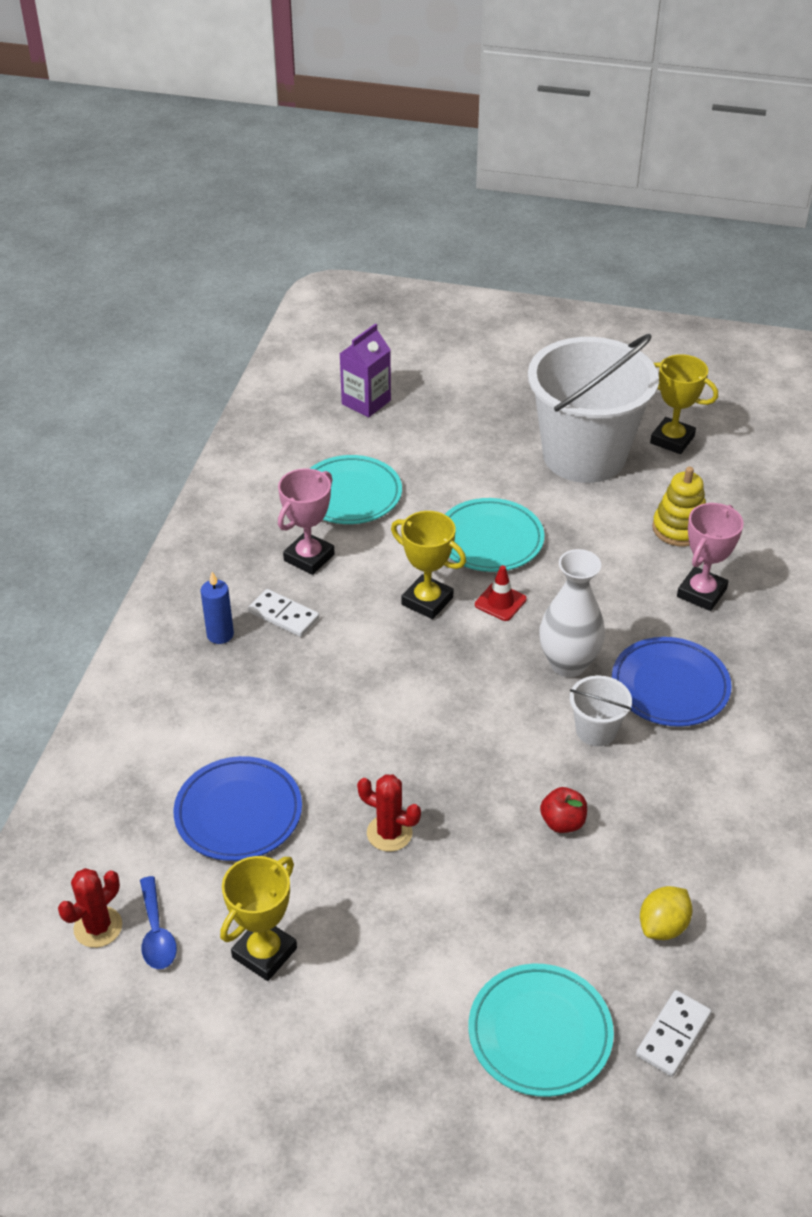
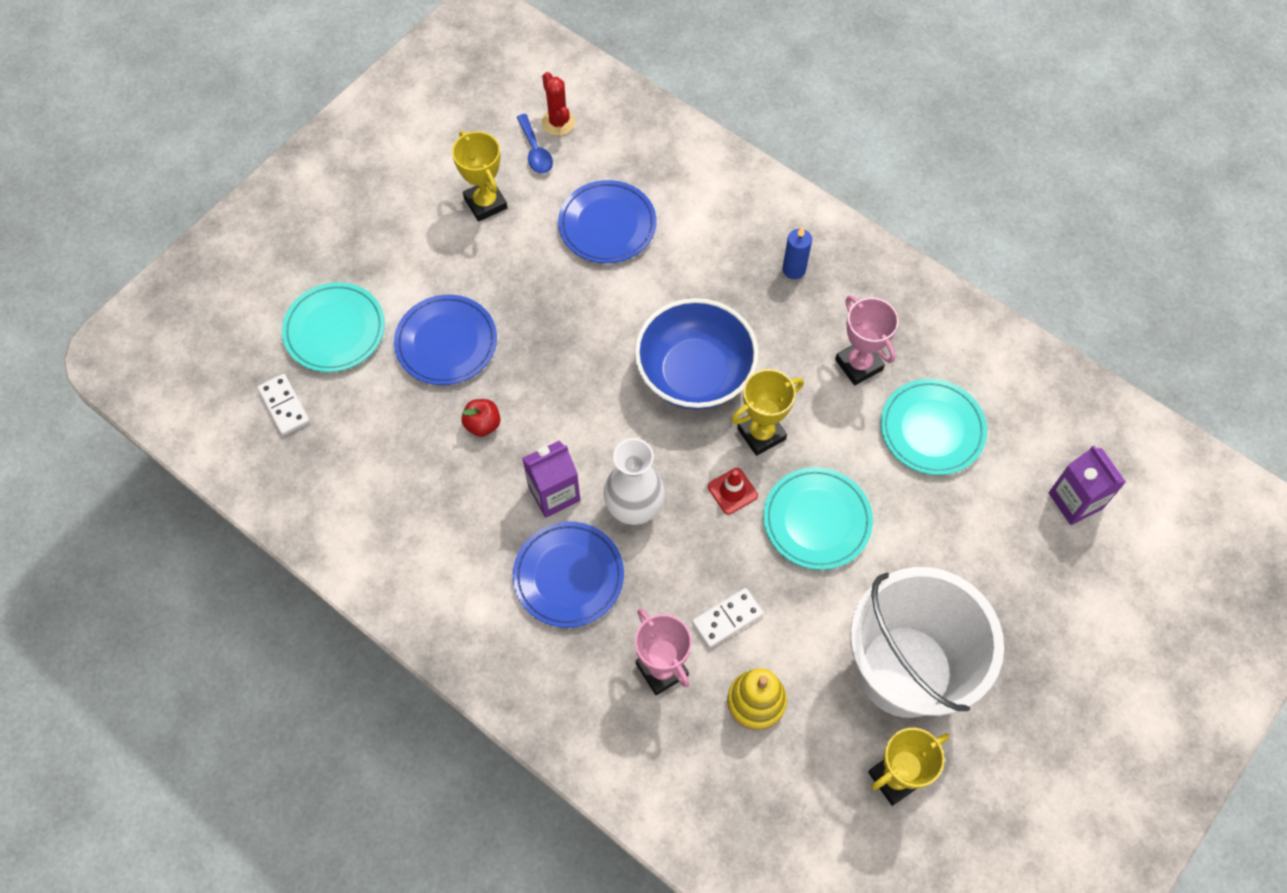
camera: 115 degrees right, 20 degrees up
blue spoon [140,876,177,969] -> blue spoon turned 120 degrees counterclockwise [517,114,553,174]
white domino [248,589,319,637] -> white domino moved to [692,588,763,648]
red cactus [357,774,421,852] -> none
white bucket [570,675,632,746] -> purple carton [522,441,580,518]
yellow lemon [640,886,693,940] -> none
none -> blue plate [394,295,497,385]
none -> blue bowl [634,298,759,410]

